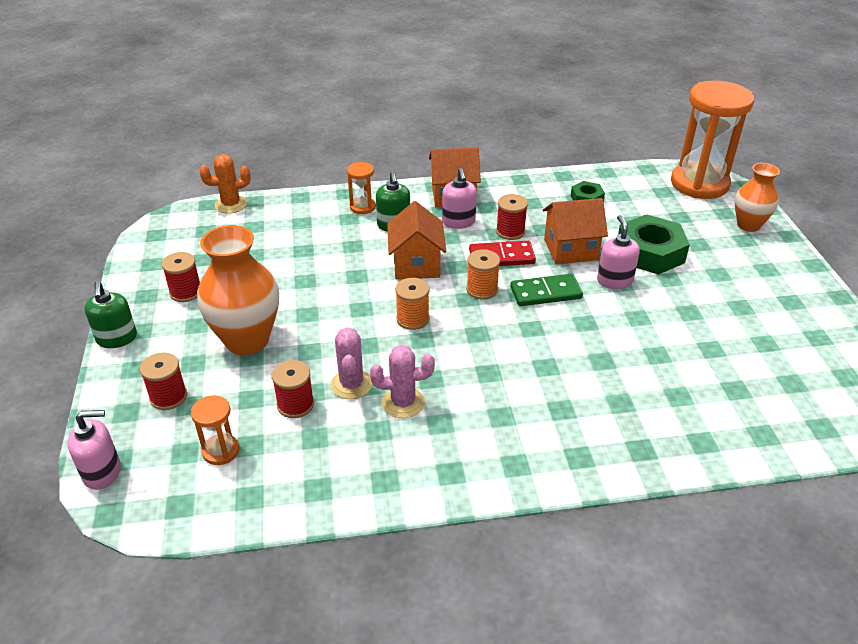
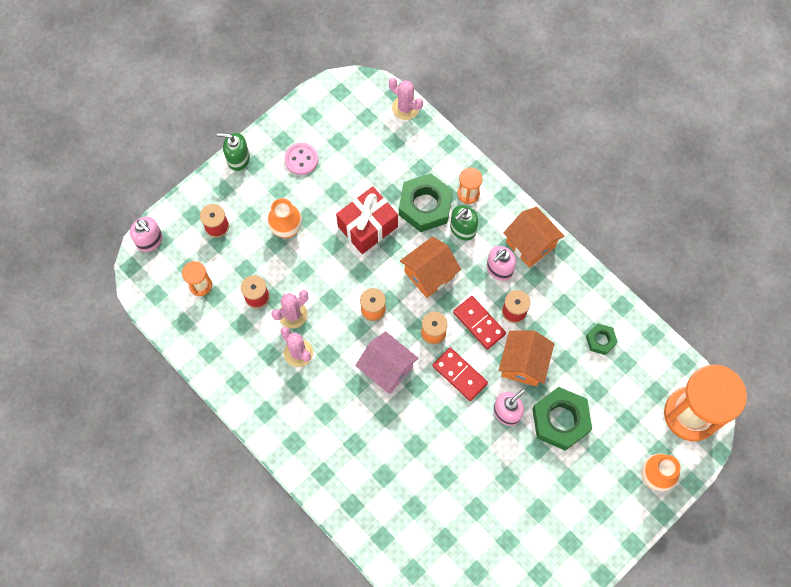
camera: 55 degrees right, 30 degrees up
green soap dispenser [85,281,137,348] -> green soap dispenser turned 60 degrees clockwise [217,133,250,171]
red spool [161,252,200,302] -> pink button [285,143,318,175]
orange vase [197,225,279,355] -> orange vase [267,198,302,239], size x0.62
orange cactus [199,154,251,214] -> pink cactus [389,78,423,120]
green domino [510,274,583,306] -> red domino [432,348,488,401]
orange house [543,198,608,264] -> orange house turned 60 degrees clockwise [498,331,554,386]
none -> red gift [336,186,398,254]
none -> pink house [355,331,419,394]
none -> green nut [399,173,453,232]

